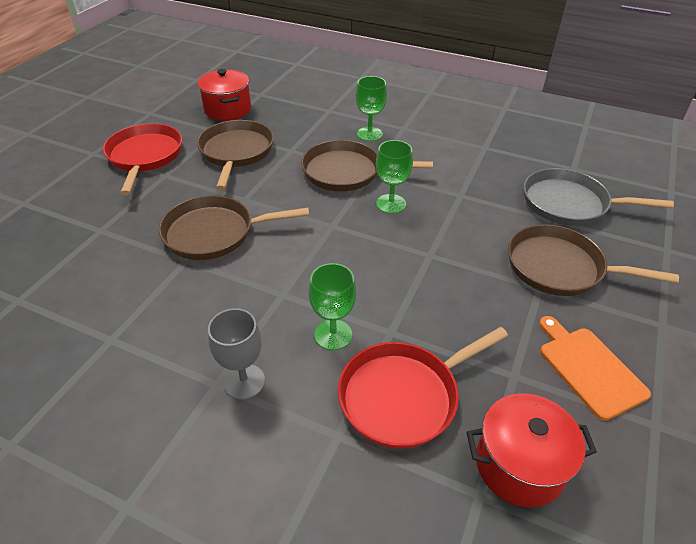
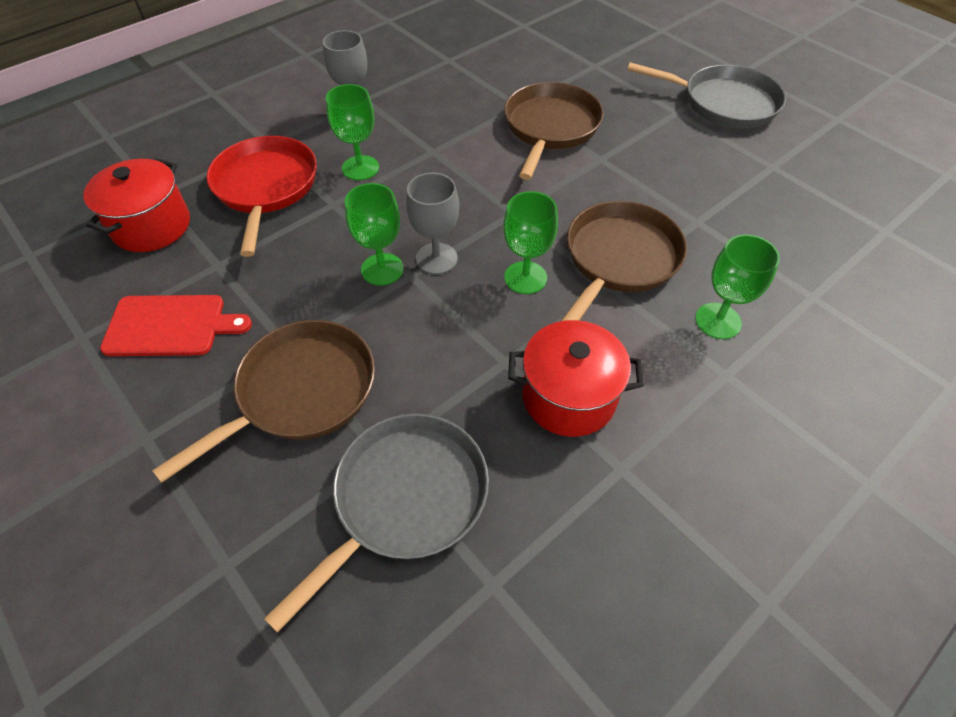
camera: 115 degrees right, 10 degrees up
red pan [103,123,182,195] -> grey pan [627,62,786,128]
red pot [197,69,251,121] -> red pot moved to [508,320,644,437]
brown pan [197,120,274,190] -> none
orange cutting board [539,316,651,421] -> red cutting board [100,295,252,356]
none -> green goblet [345,183,404,285]
none -> grey goblet [406,173,459,274]

